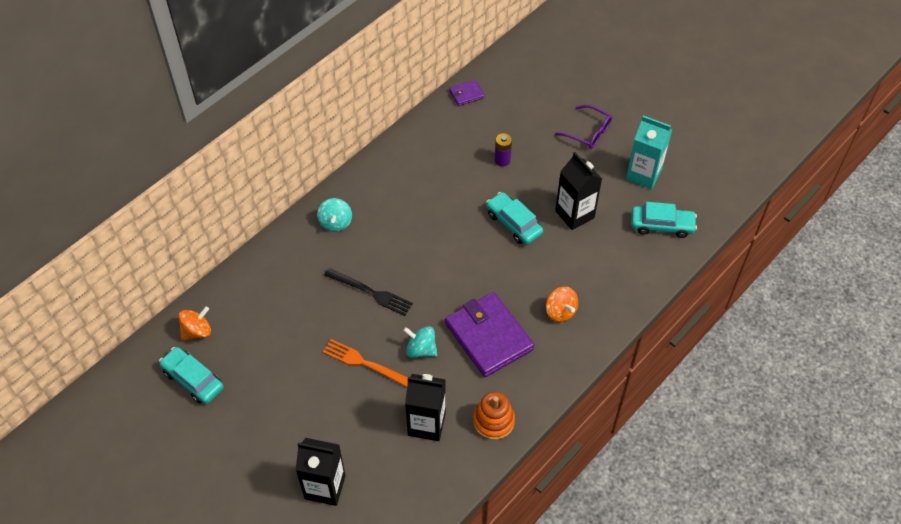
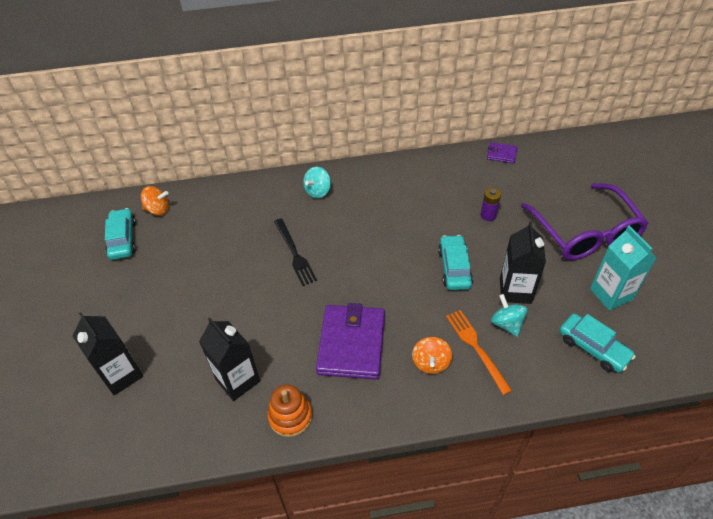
camera: 40 degrees right, 5 degrees down
orange fork [323,339,408,387] -> orange fork moved to [446,310,512,395]
turquoise spinning top [403,326,438,358] -> turquoise spinning top moved to [491,294,528,337]
purple glasses [555,105,612,149] -> purple glasses [521,183,648,260], size x1.97

